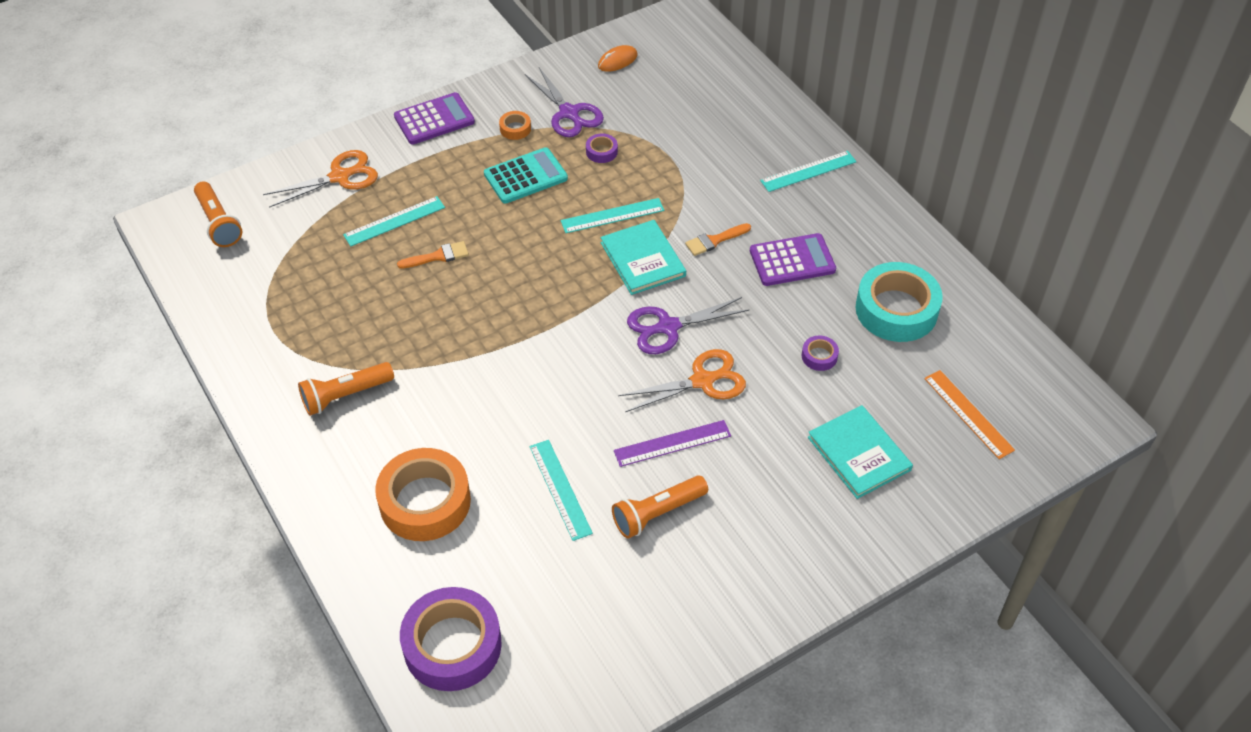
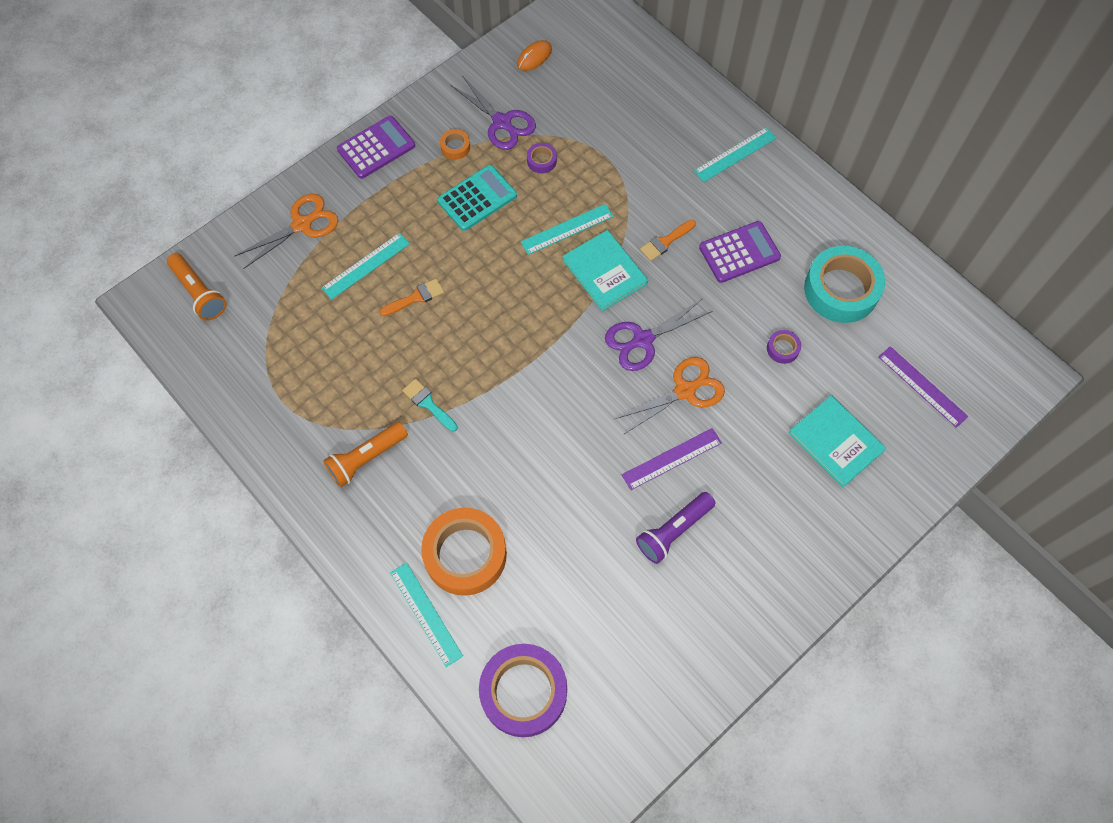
camera: 10 degrees left, 15 degrees up
turquoise ruler [529,440,593,541] -> turquoise ruler moved to [390,563,463,667]
orange flashlight [612,475,708,539] -> purple flashlight [636,492,715,564]
orange ruler [924,370,1015,459] -> purple ruler [878,346,968,428]
none -> turquoise brush [402,379,458,432]

